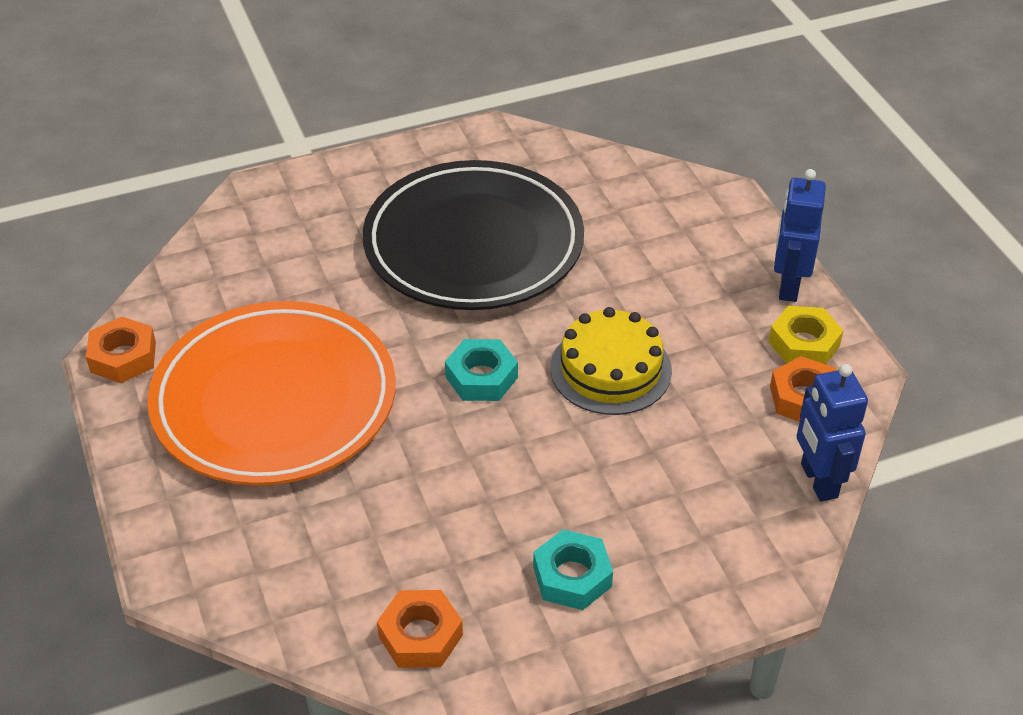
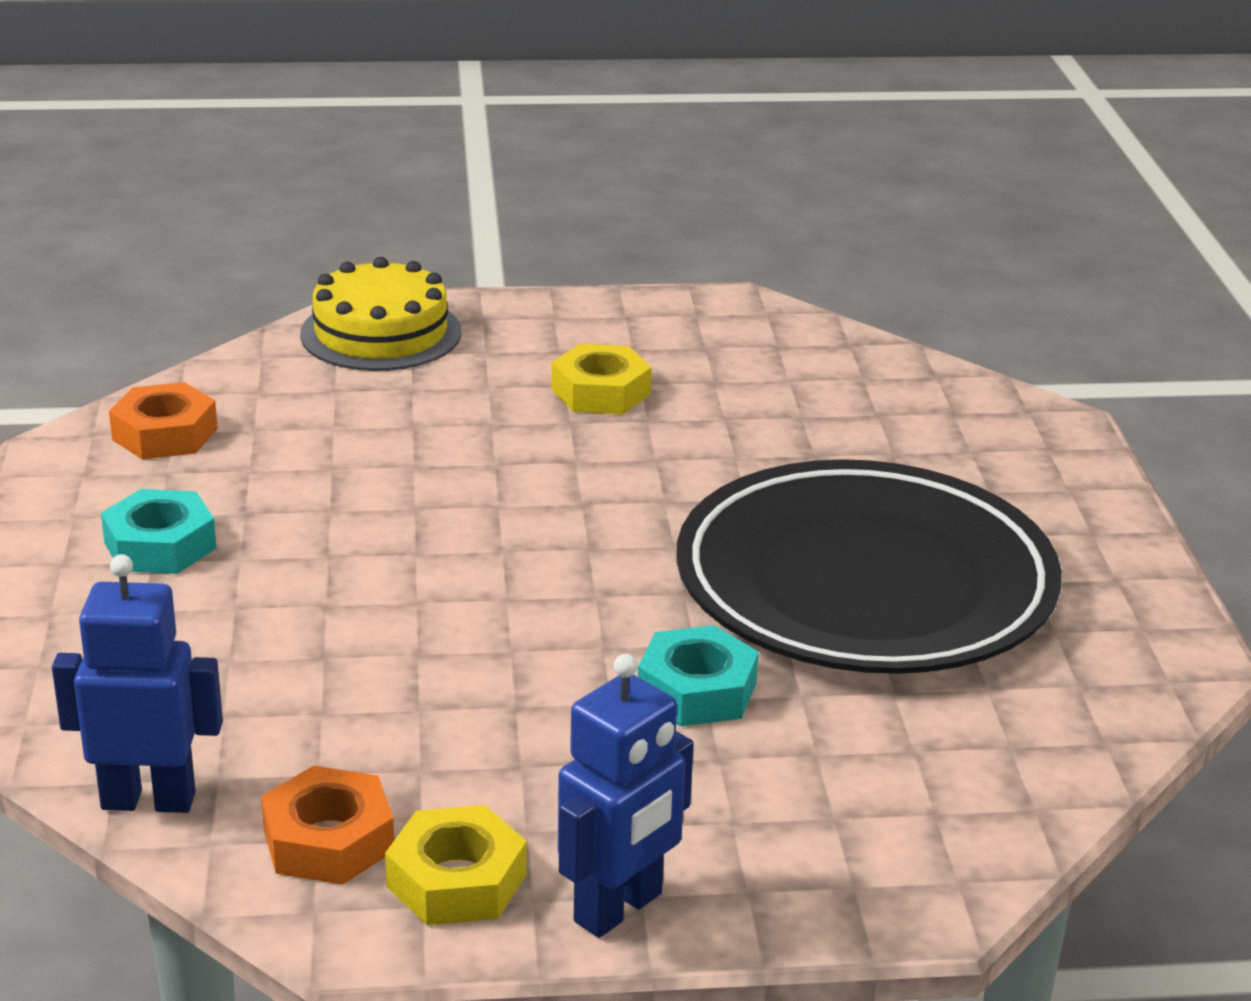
camera: 105 degrees right, 15 degrees down
orange nut [86,317,156,383] -> none
orange plate [147,301,396,486] -> yellow nut [551,344,652,414]
turquoise nut [445,339,518,401] -> turquoise nut moved to [638,625,759,726]
yellow cake [550,307,672,415] -> yellow cake moved to [300,257,462,371]
blue robot [774,169,826,302] -> blue robot turned 105 degrees clockwise [558,654,694,938]

